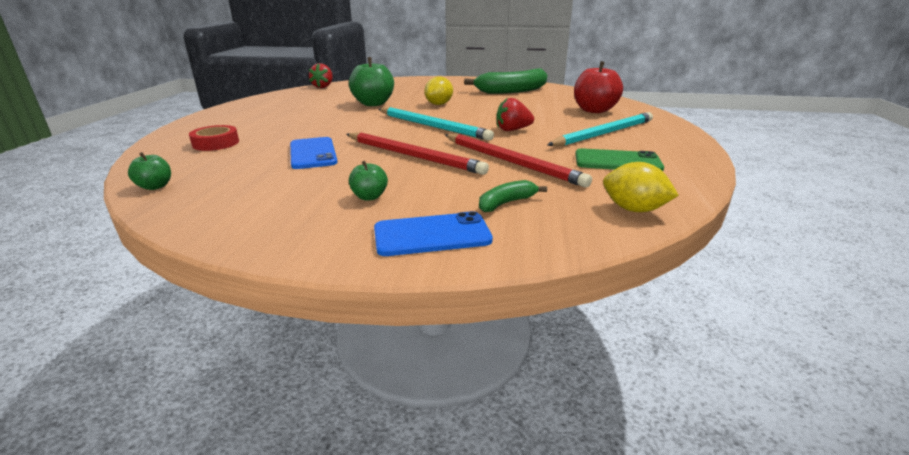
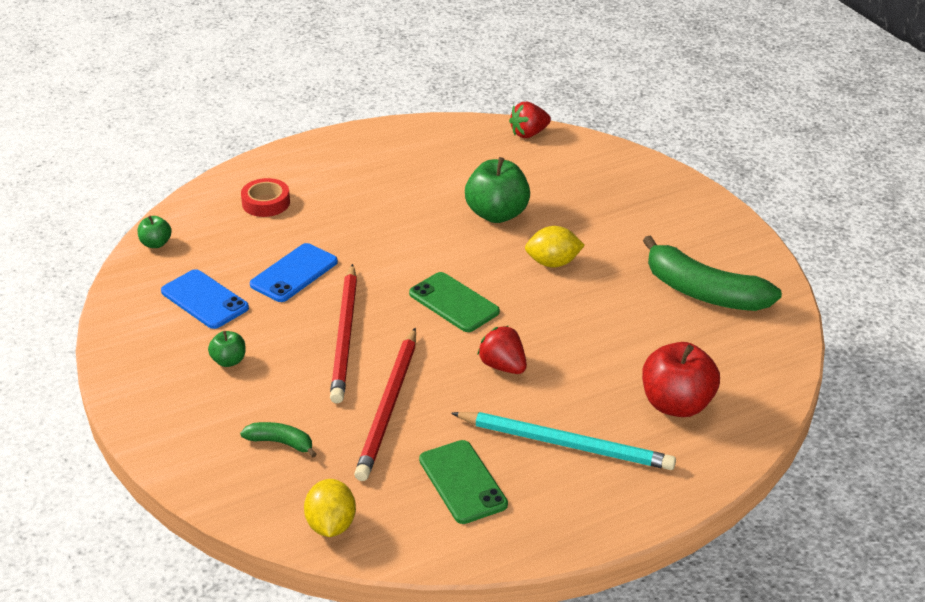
camera: 55 degrees right, 10 degrees up
blue phone [374,211,493,256] -> blue phone moved to [161,269,249,329]
turquoise pencil [379,107,494,141] -> green phone [409,272,500,332]

